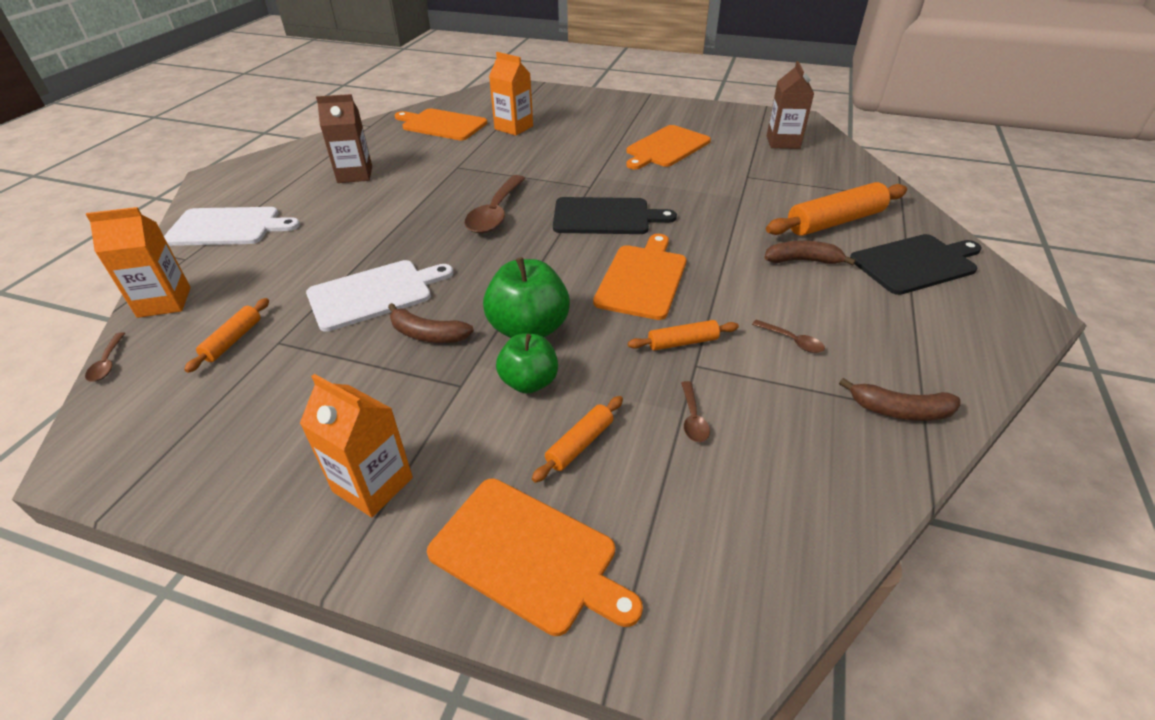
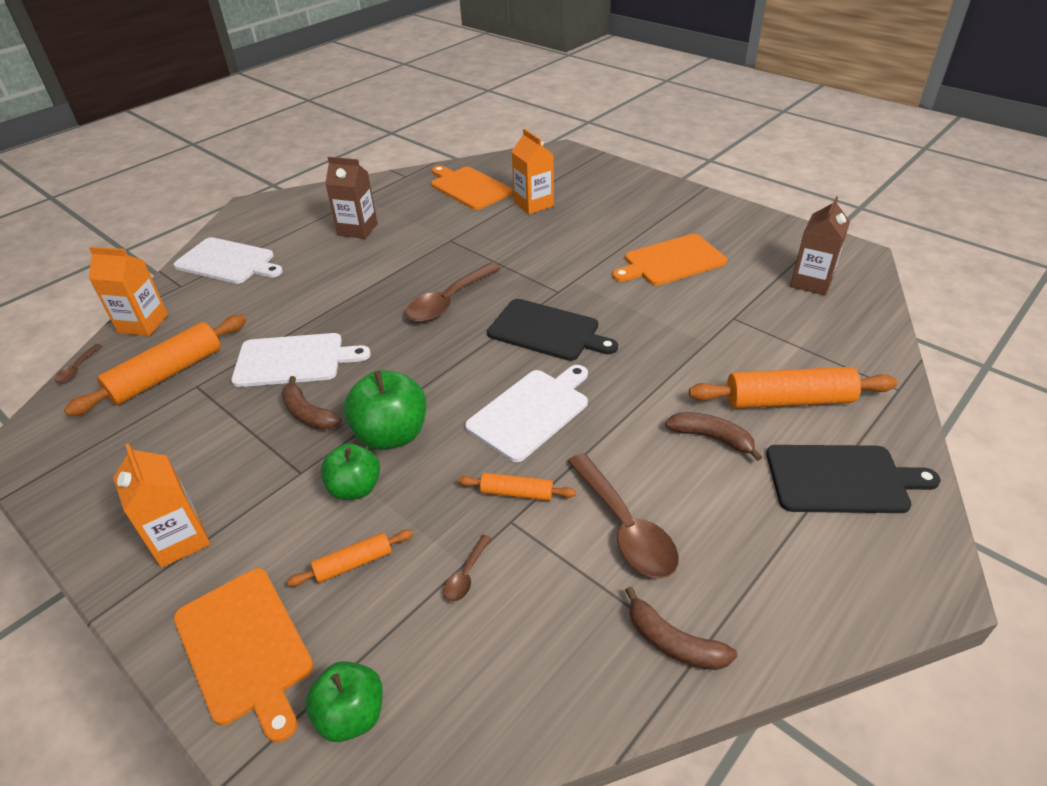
camera: 25 degrees right, 0 degrees up
orange rolling pin [184,298,269,373] -> orange rolling pin [64,315,246,416], size x1.92
orange cutting board [593,234,686,320] -> white cutting board [465,365,588,462]
brown spoon [752,320,825,353] -> brown spoon [567,453,679,579], size x2.17
none -> green apple [305,661,383,742]

